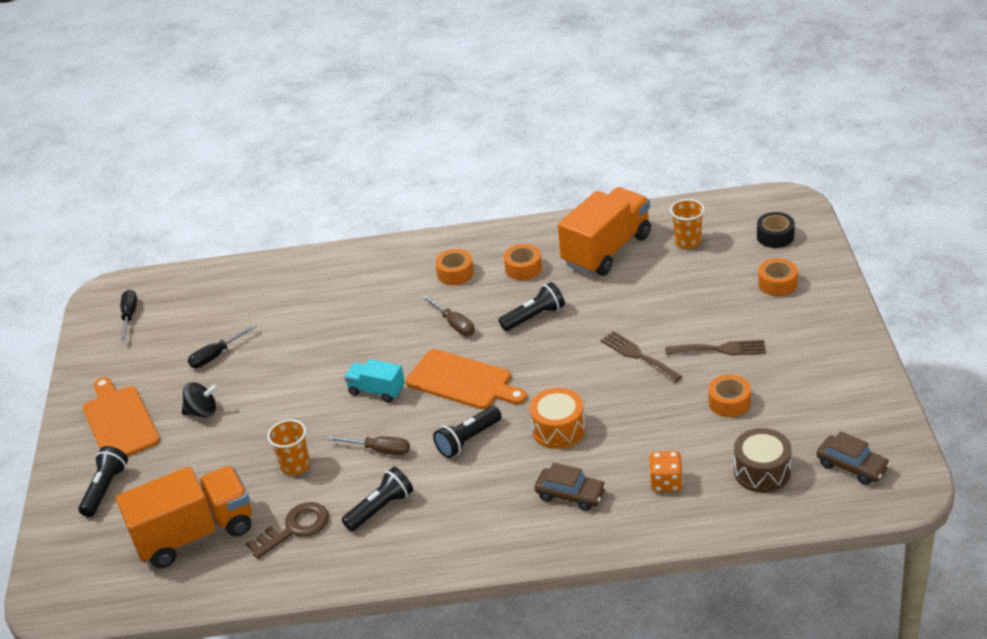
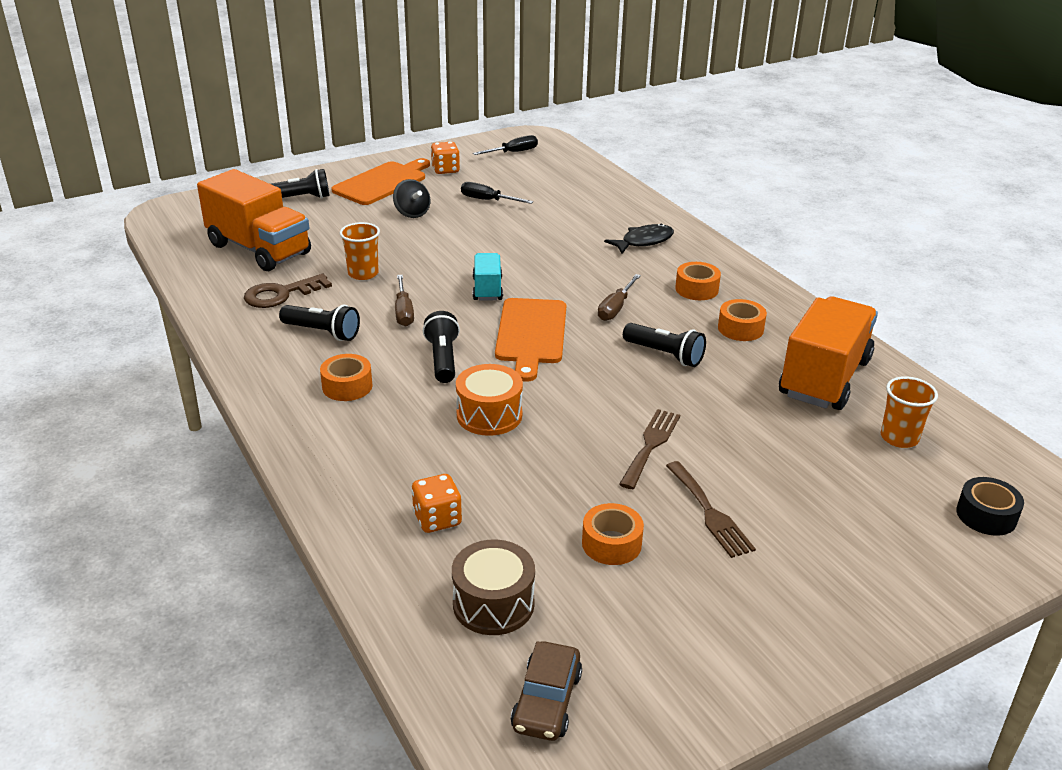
camera: 60 degrees right, 5 degrees down
brown key [246,502,329,559] -> brown key turned 120 degrees clockwise [244,274,332,308]
black flashlight [433,406,502,458] -> black flashlight turned 60 degrees clockwise [423,311,460,383]
brown car [534,463,607,511] -> none
orange truck [558,187,651,276] -> orange truck turned 75 degrees counterclockwise [779,297,878,410]
orange tape [758,258,798,296] -> orange tape moved to [320,354,372,401]
none -> orange dice [431,142,460,174]
none -> black fish [604,224,674,254]

